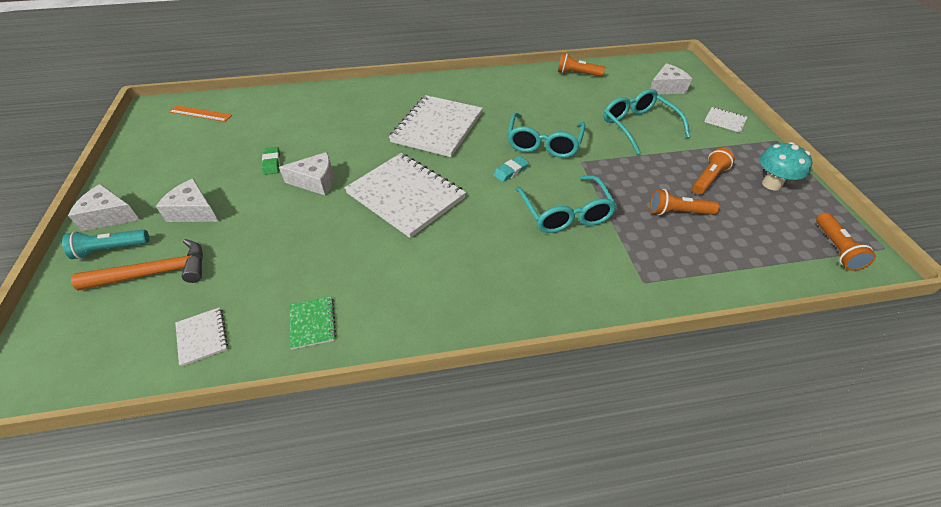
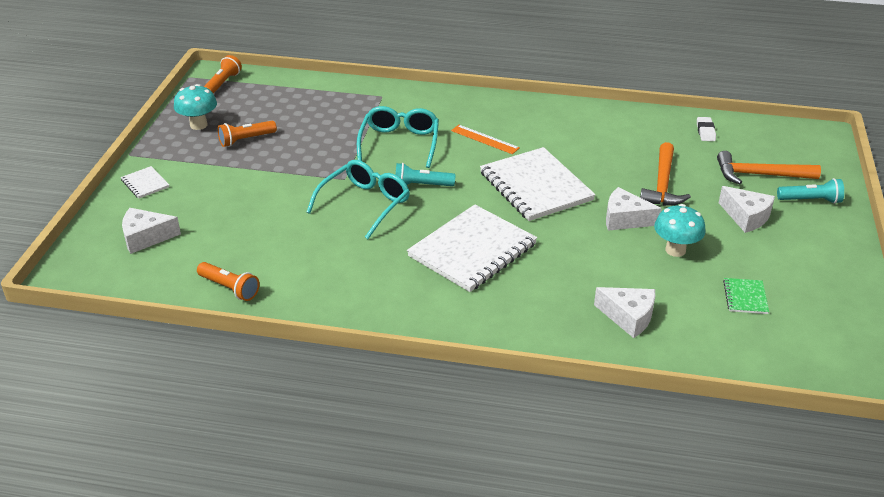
camera: 160 degrees left, 10 degrees down
white cheese [68,184,140,231] -> white cheese moved to [594,287,655,338]
orange ruler [169,105,232,122] -> orange ruler moved to [451,125,520,154]
white notebook [175,307,228,367] -> white eraser [697,117,716,141]
green eraser [262,147,280,175] -> turquoise mushroom [654,204,705,257]
green notebook [290,296,336,349] -> green notebook moved to [723,278,769,314]
turquoise eraser [493,156,529,182] -> turquoise flashlight [395,163,455,186]
turquoise glasses [603,89,691,155] -> none
orange flashlight [650,189,719,215] -> none
none -> orange hammer [640,142,691,206]

